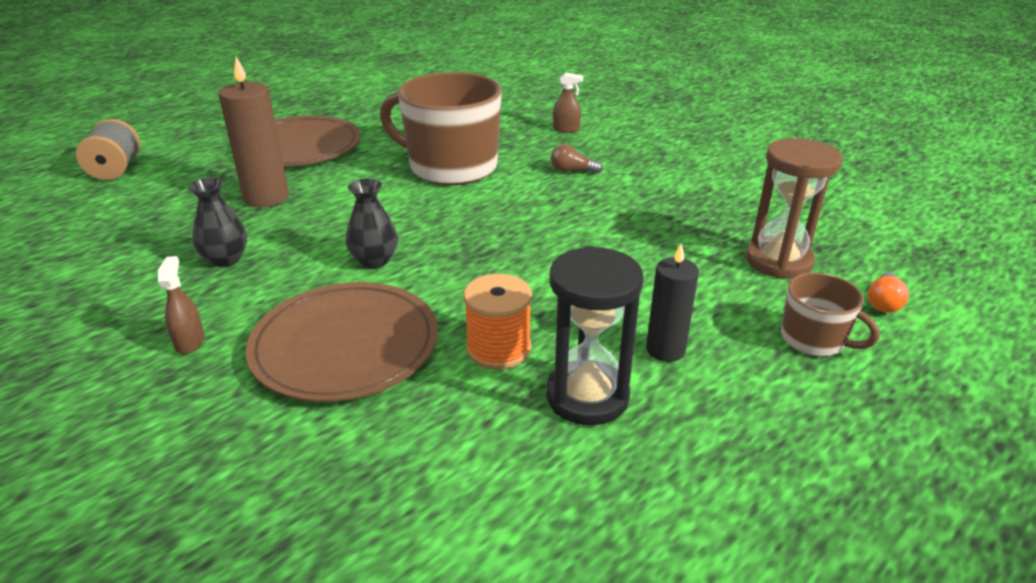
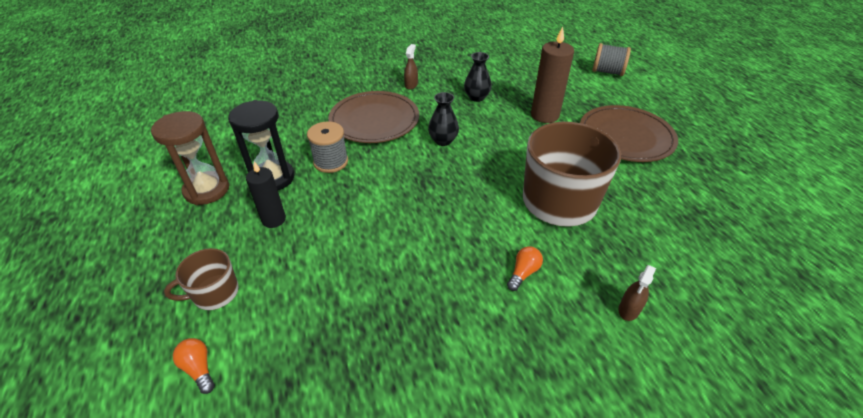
camera: 115 degrees right, 10 degrees up
brown spray bottle [158,256,204,354] -> brown spray bottle turned 90 degrees counterclockwise [404,44,418,90]
orange spool [464,274,532,370] -> grey spool [307,121,348,173]
brown light bulb [551,144,603,174] -> orange light bulb [507,246,543,291]
brown hourglass [746,138,842,279] -> brown hourglass moved to [151,111,229,205]

